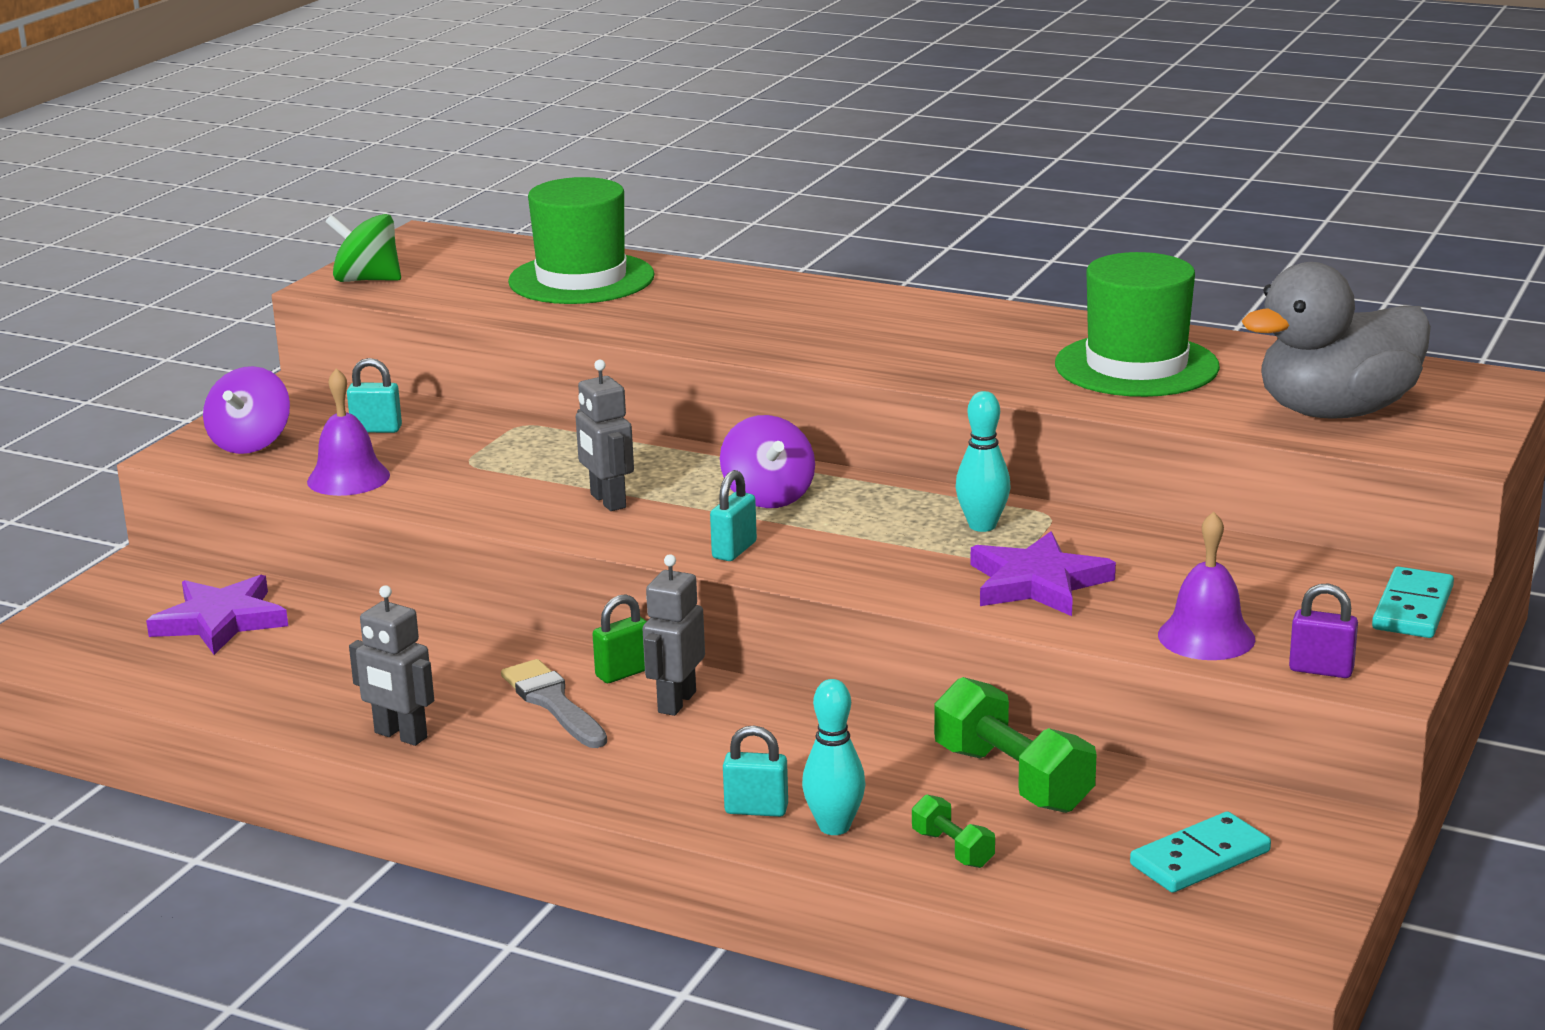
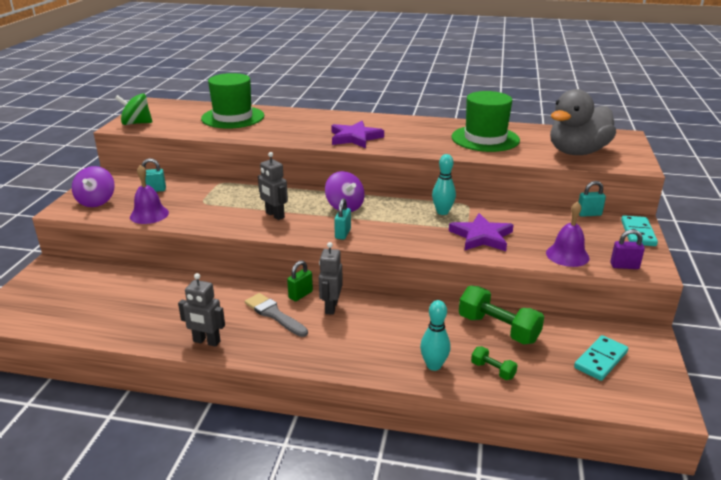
camera: 15 degrees left, 5 degrees up
purple star [146,575,288,655] -> purple star moved to [331,121,384,148]
turquoise padlock [723,725,788,817] -> turquoise padlock moved to [579,181,606,217]

